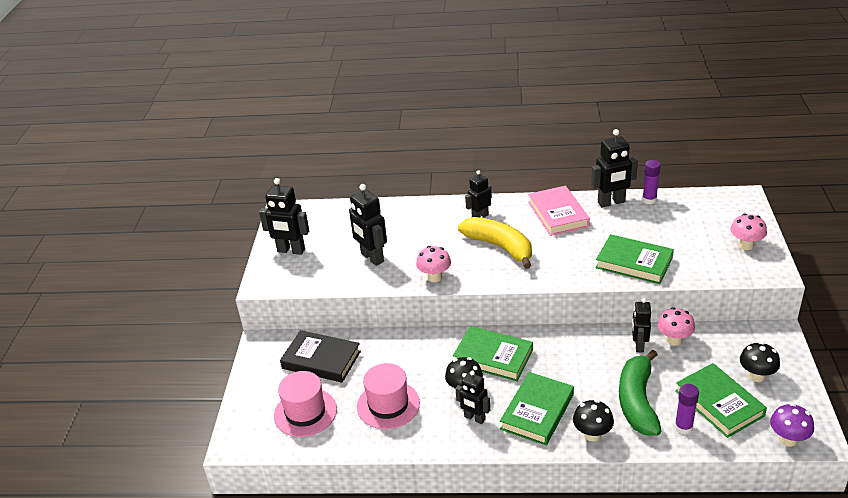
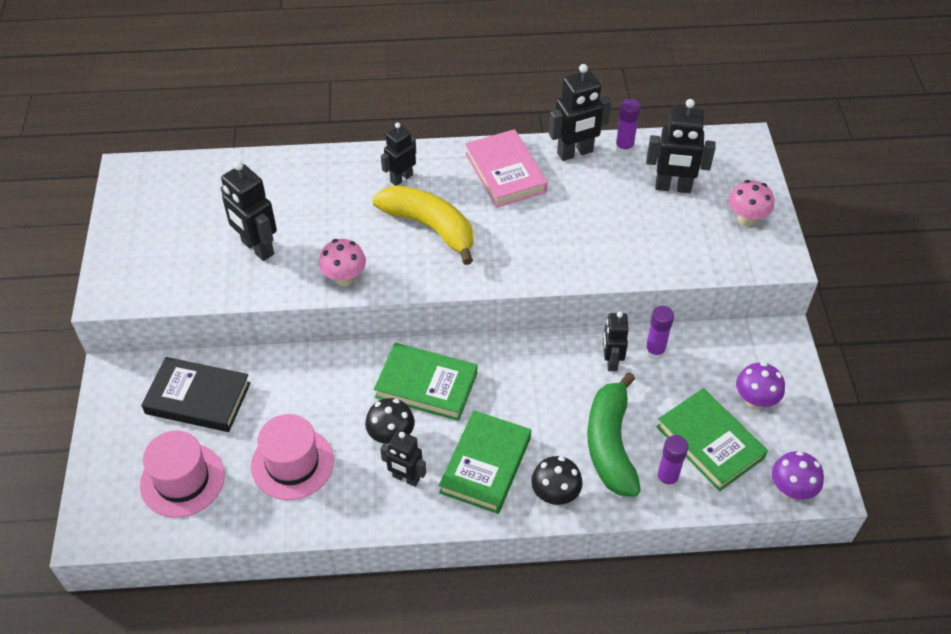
camera: 10 degrees left, 15 degrees up
black robot [259,178,309,255] -> black robot moved to [646,99,716,193]
green book [596,234,674,284] -> none
pink mushroom [657,307,695,346] -> purple glue stick [645,306,674,360]
black mushroom [740,342,780,382] -> purple mushroom [736,362,785,409]

